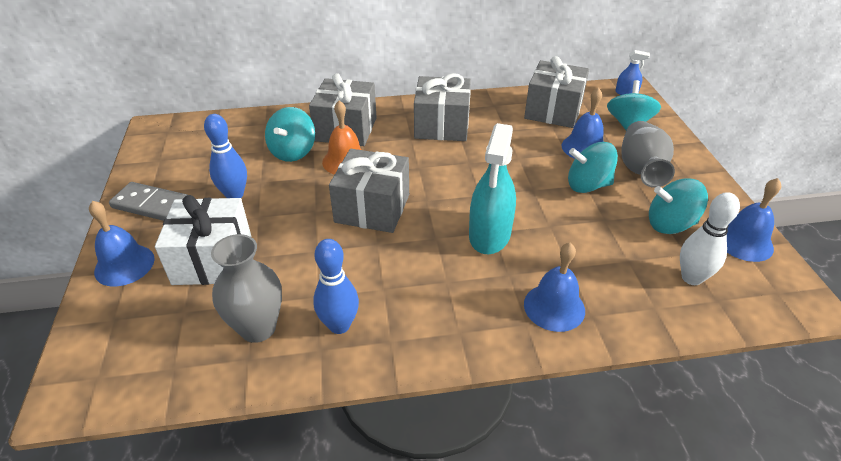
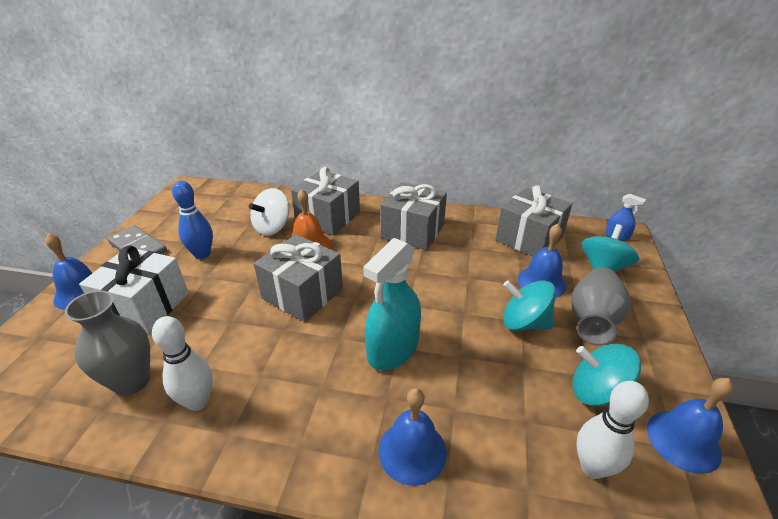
camera: 20 degrees right, 5 degrees down
turquoise spinning top [265,107,315,162] -> white spinning top [249,188,289,236]
blue bowling pin [313,239,359,334] -> white bowling pin [152,316,213,411]

